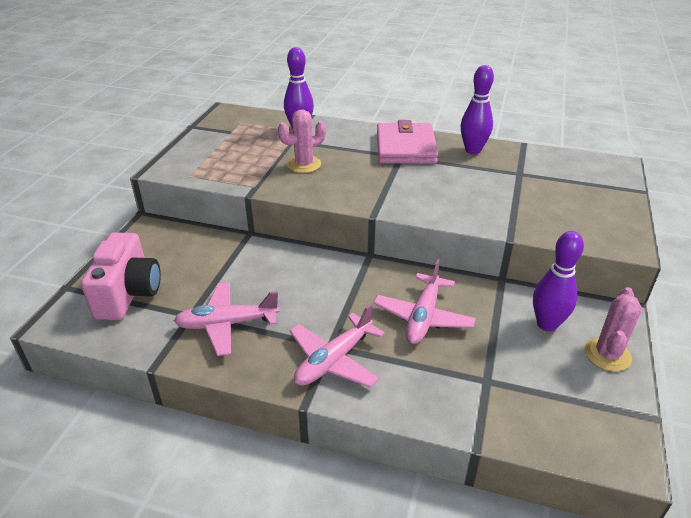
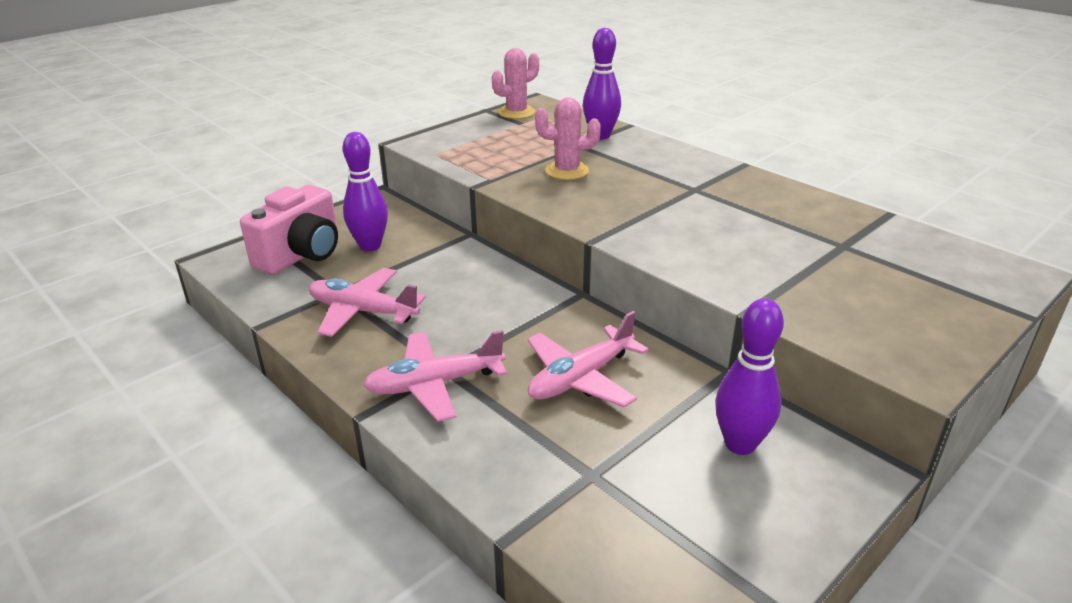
camera: 30 degrees right, 5 degrees down
pink wallet [377,120,438,164] -> none
purple bowling pin [461,65,494,154] -> purple bowling pin moved to [343,132,388,251]
pink cactus [585,287,642,371] -> pink cactus moved to [492,48,539,119]

